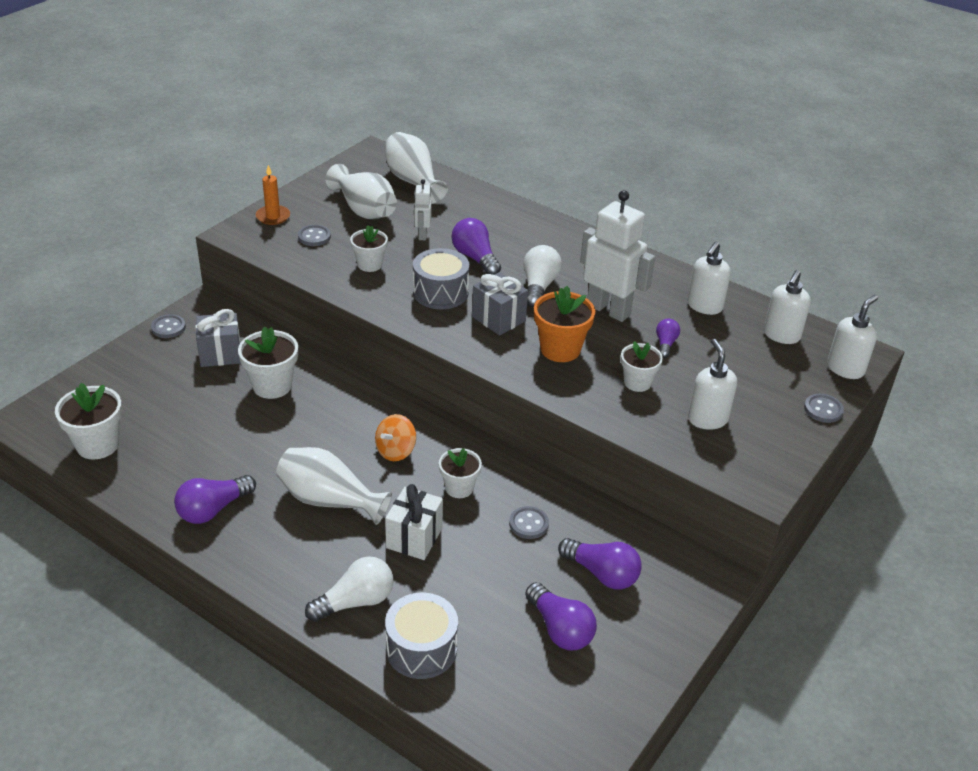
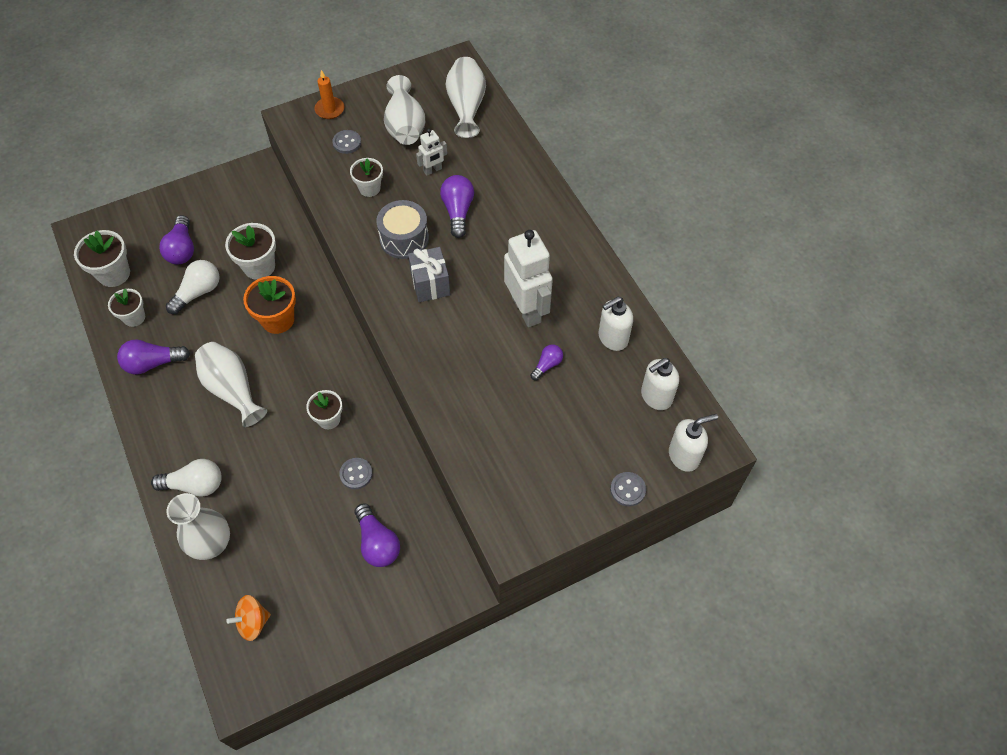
camera: 30 degrees right, 20 degrees up
grey button [151,314,186,338] -> none
grey gift [195,309,241,367] -> none
orange spinning top [375,414,416,461] -> orange spinning top moved to [226,595,271,641]
white gift [385,484,443,560] -> none
grey drum [385,593,458,679] -> white vase [167,493,230,560]
white robot [414,179,432,240] -> white robot turned 150 degrees counterclockwise [416,129,447,176]
white light bulb [523,245,562,308] -> white light bulb moved to [166,260,220,314]
purple light bulb [525,582,597,650] -> purple light bulb moved to [159,215,194,265]
orange flower pot [534,286,595,362] -> orange flower pot moved to [243,276,296,334]
white flower pot [621,341,663,392] -> white flower pot moved to [108,289,145,327]
white soap dispenser [688,339,737,430] -> none

